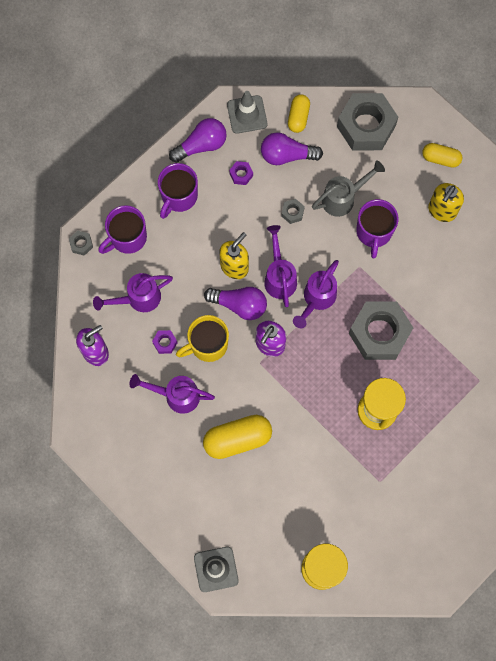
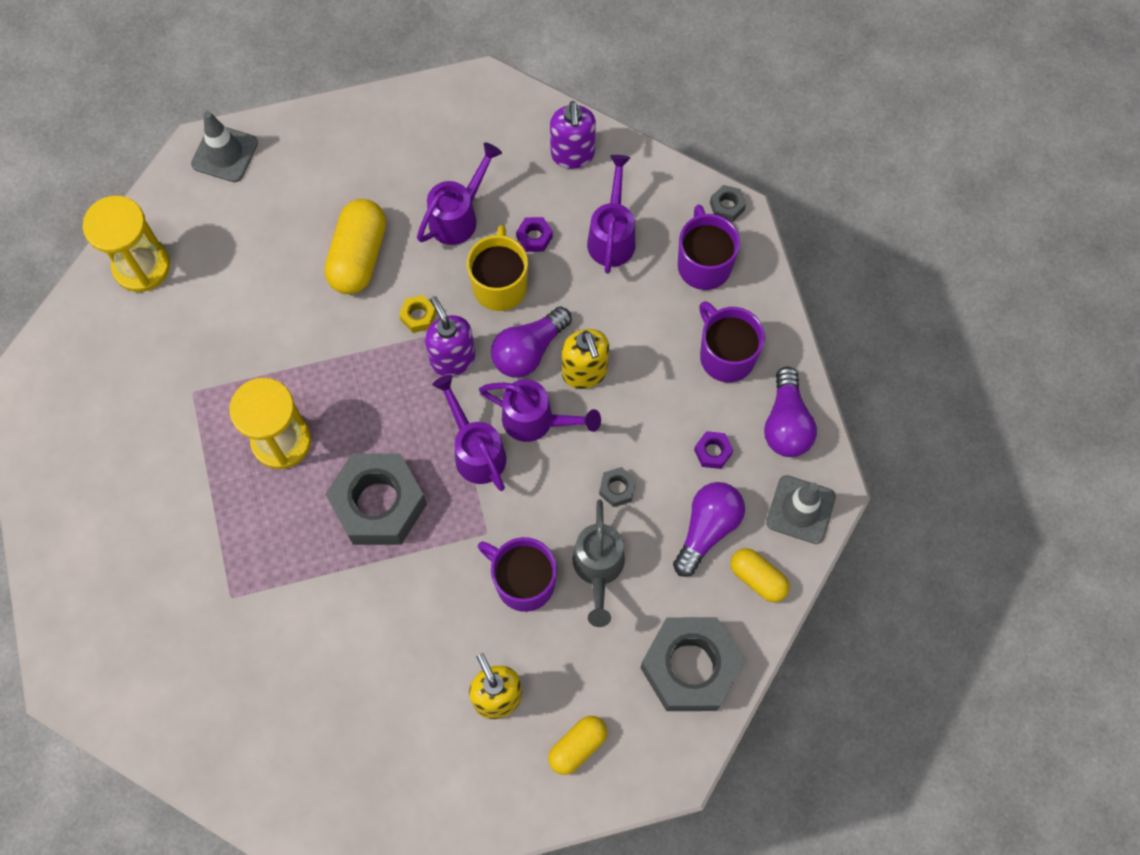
camera: 120 degrees right, 5 degrees down
none -> yellow nut [399,295,437,333]

